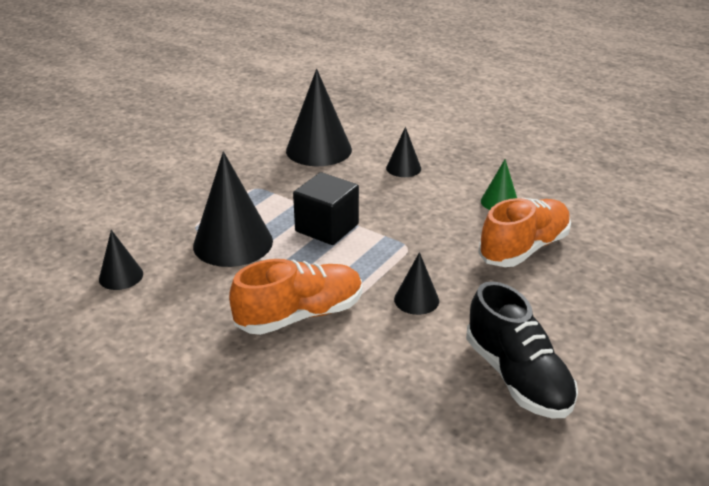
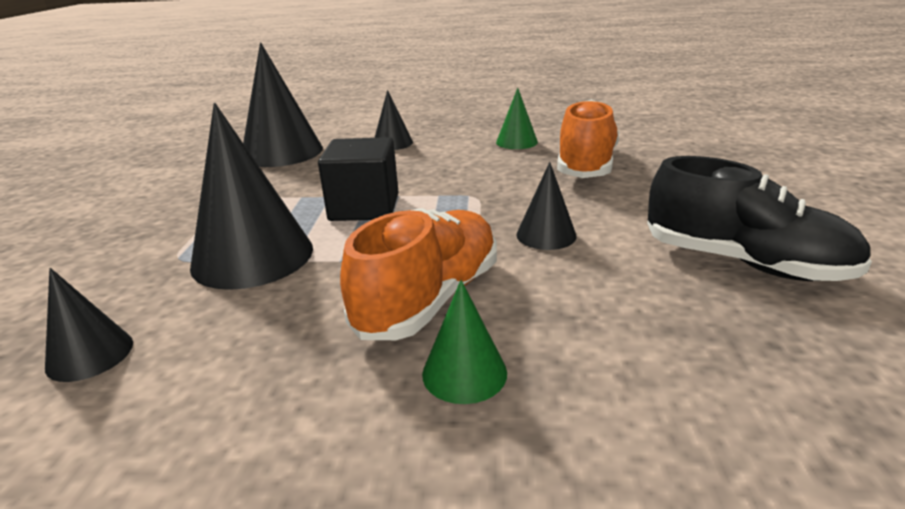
camera: 30 degrees left, 5 degrees down
none -> green cone [422,280,507,404]

